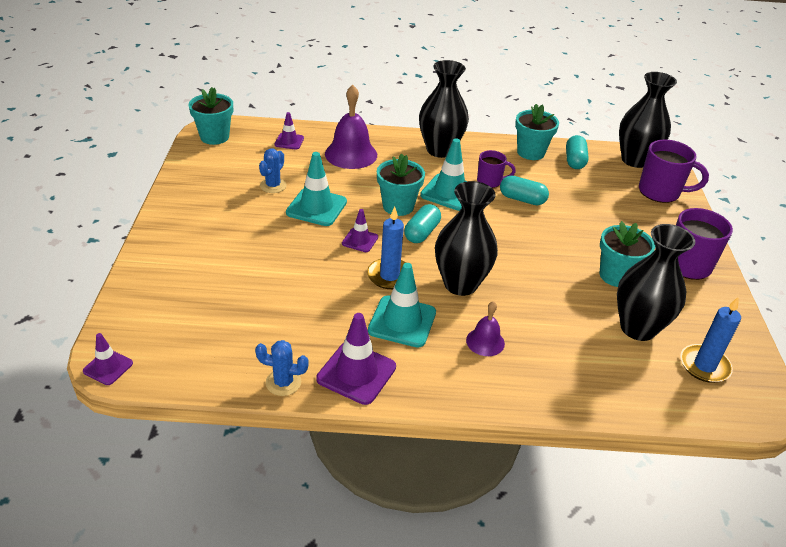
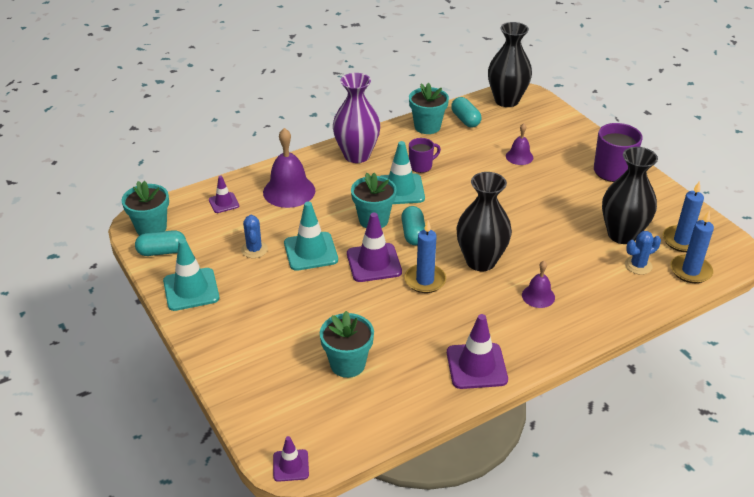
camera: 30 degrees left, 0 degrees up
blue cactus [255,340,309,396] -> blue cactus moved to [625,231,661,275]
purple traffic cone [342,209,378,252] -> purple traffic cone [347,213,402,282], size x1.75
turquoise traffic cone [368,263,436,348] -> turquoise traffic cone moved to [163,239,219,311]
black vase [419,60,469,158] -> purple vase [333,73,380,163]
turquoise capsule [500,176,549,205] -> turquoise capsule moved to [135,230,186,256]
turquoise flower pot [600,221,655,287] -> turquoise flower pot moved to [320,311,374,378]
purple mug [639,140,709,203] -> none
none -> purple bell [506,123,533,165]
none -> blue candle [670,211,714,283]

